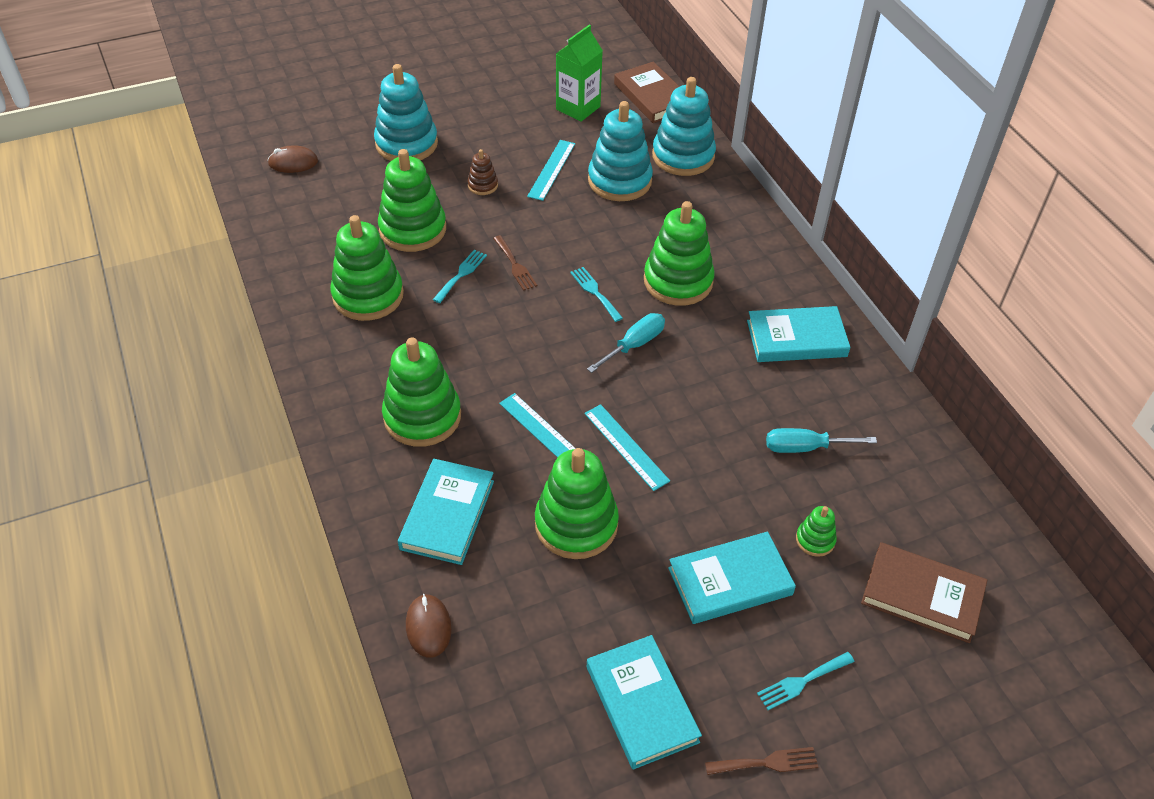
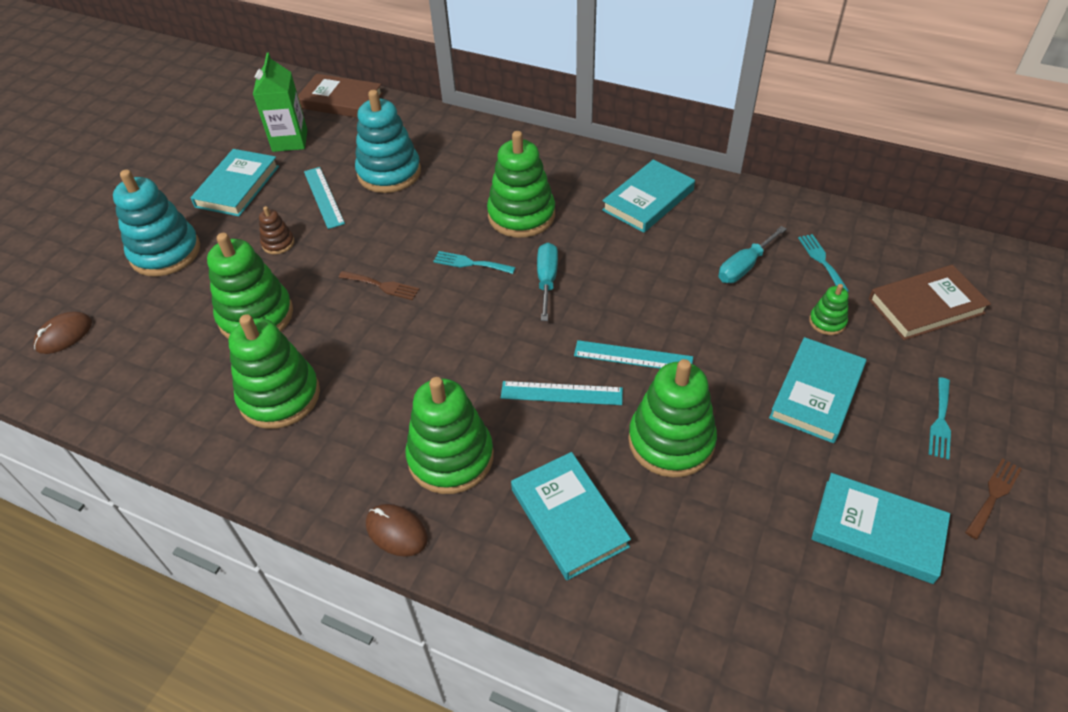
camera: 40 degrees left, 0 degrees up
brown mouse [406,594,452,658] -> brown mouse moved to [366,504,428,557]
turquoise fork [433,250,487,303] -> turquoise fork moved to [798,234,849,292]
turquoise stacking toy [652,77,716,176] -> none
none -> turquoise book [190,149,279,216]

